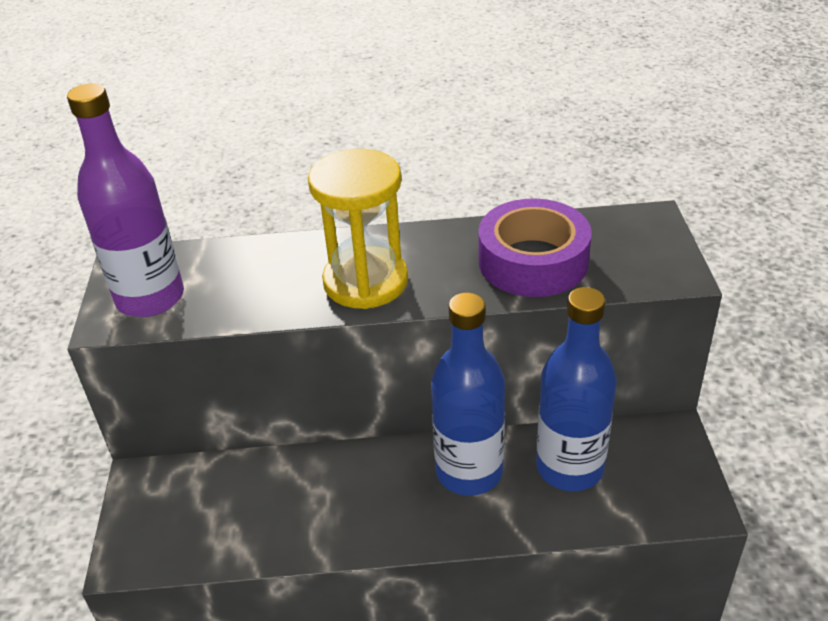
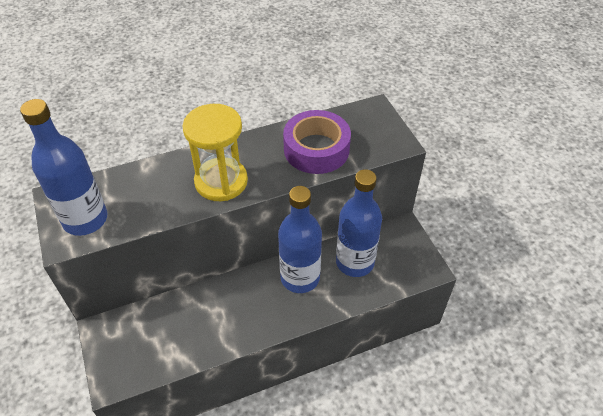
camera: 20 degrees left, 10 degrees up
purple bottle [67,83,184,317] -> blue bottle [20,99,107,236]

